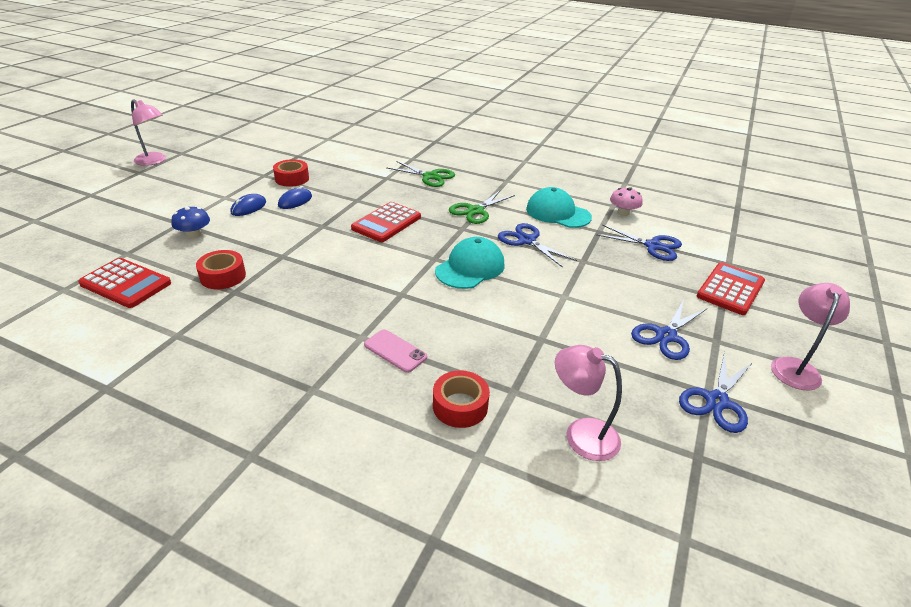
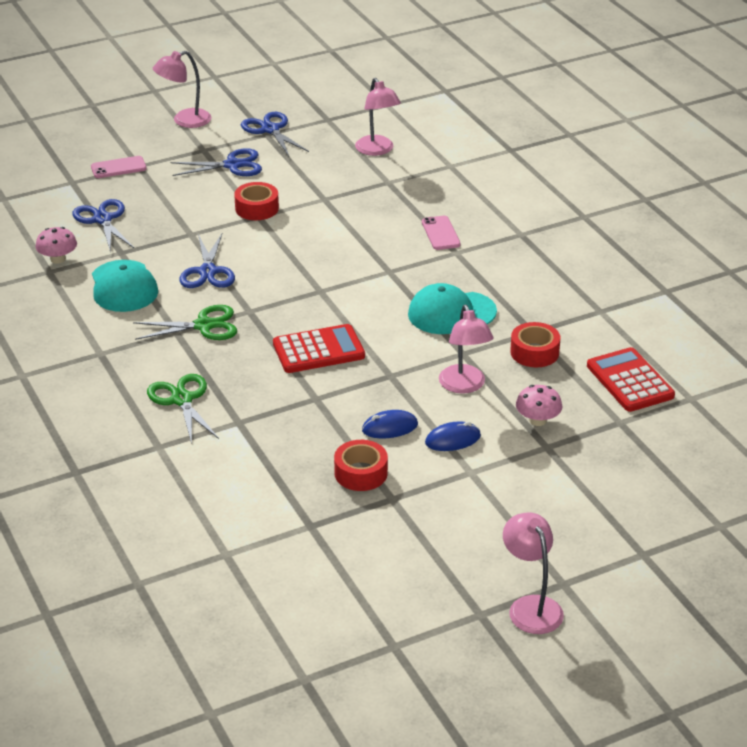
camera: 140 degrees left, 0 degrees up
blue mushroom [171,206,210,238] -> pink mushroom [516,385,562,426]
red tape [433,370,490,428] -> red tape moved to [234,182,279,220]
turquoise cap [435,237,505,289] -> turquoise cap moved to [408,283,497,334]
blue scissors [679,352,753,433] -> blue scissors turned 105 degrees counterclockwise [241,112,309,156]
red calculator [697,262,765,315] -> pink phone [91,156,147,178]
none -> pink lamp [439,305,494,394]

